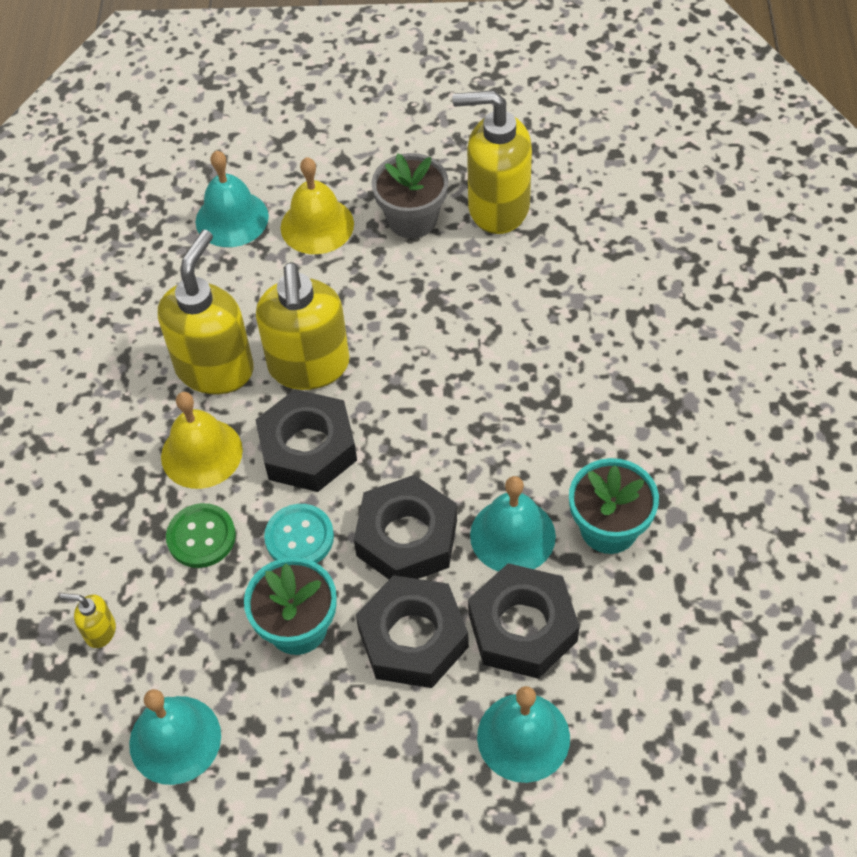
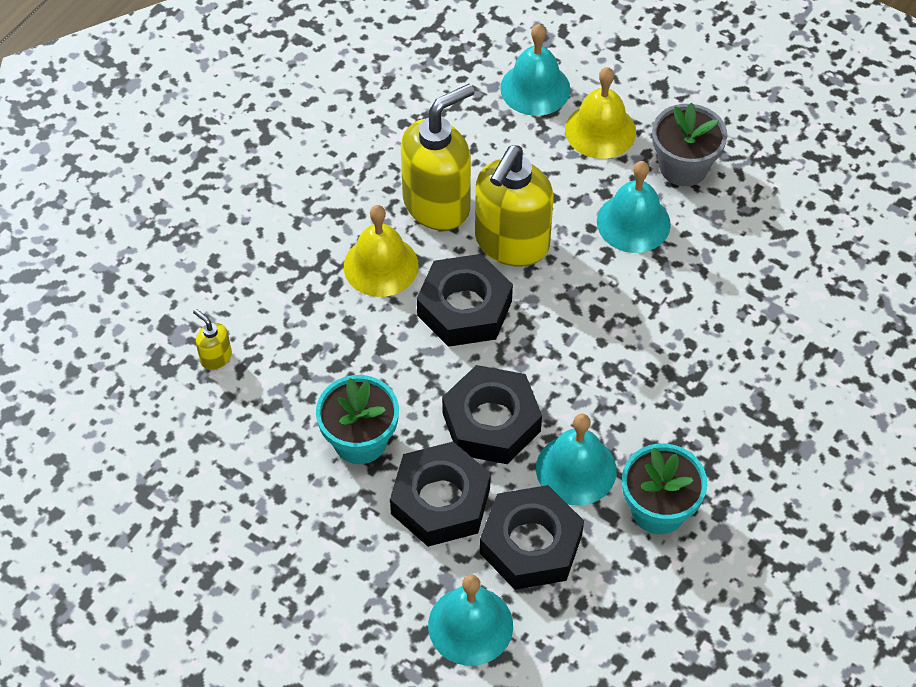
camera: 30 degrees right, 0 degrees up
turquoise bell [129,689,221,785] -> turquoise bell moved to [597,161,671,253]
green button [166,503,236,568] -> none
turquoise button [264,504,334,563] -> none
yellow soap dispenser [453,90,532,234] -> none

